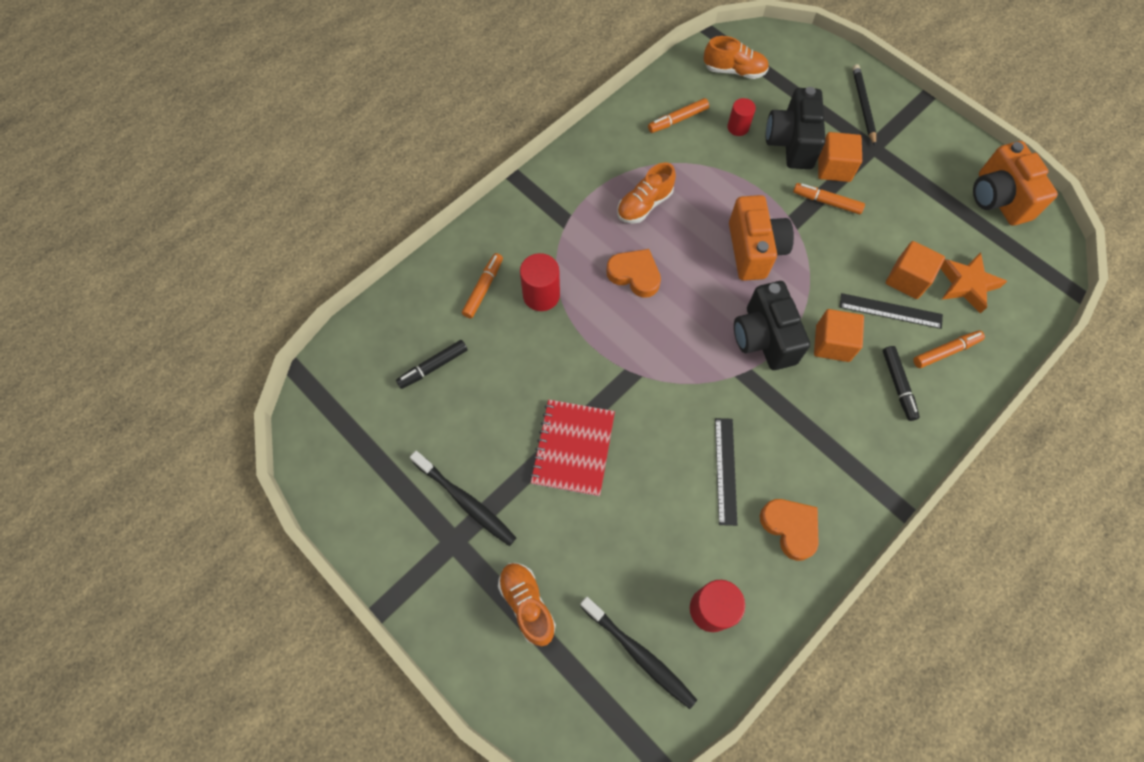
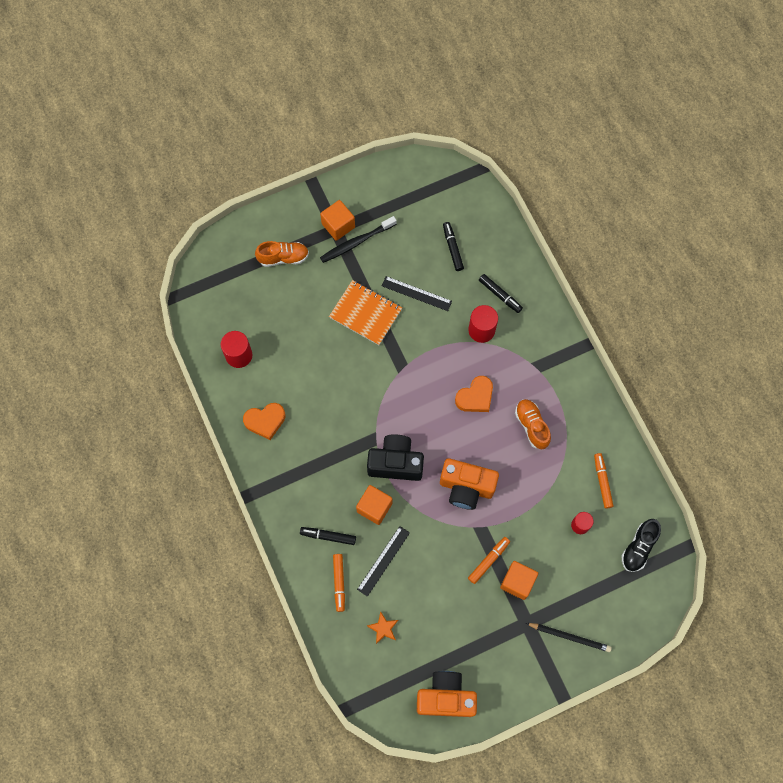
camera: 110 degrees right, 5 degrees up
orange marker [462,253,503,318] -> black marker [479,274,523,313]
red notebook [530,400,615,496] -> orange notebook [329,280,402,345]
black toothbrush [580,597,697,709] -> none
orange shoe [704,36,769,79] -> black shoe [622,519,661,572]
black ruler [715,418,737,526] -> black ruler moved to [382,276,452,311]
black camera [766,87,825,169] -> none
orange cube [886,241,945,299] -> orange cube moved to [320,200,355,241]
orange star [940,252,1007,314] -> orange star [367,611,398,644], size x0.65

